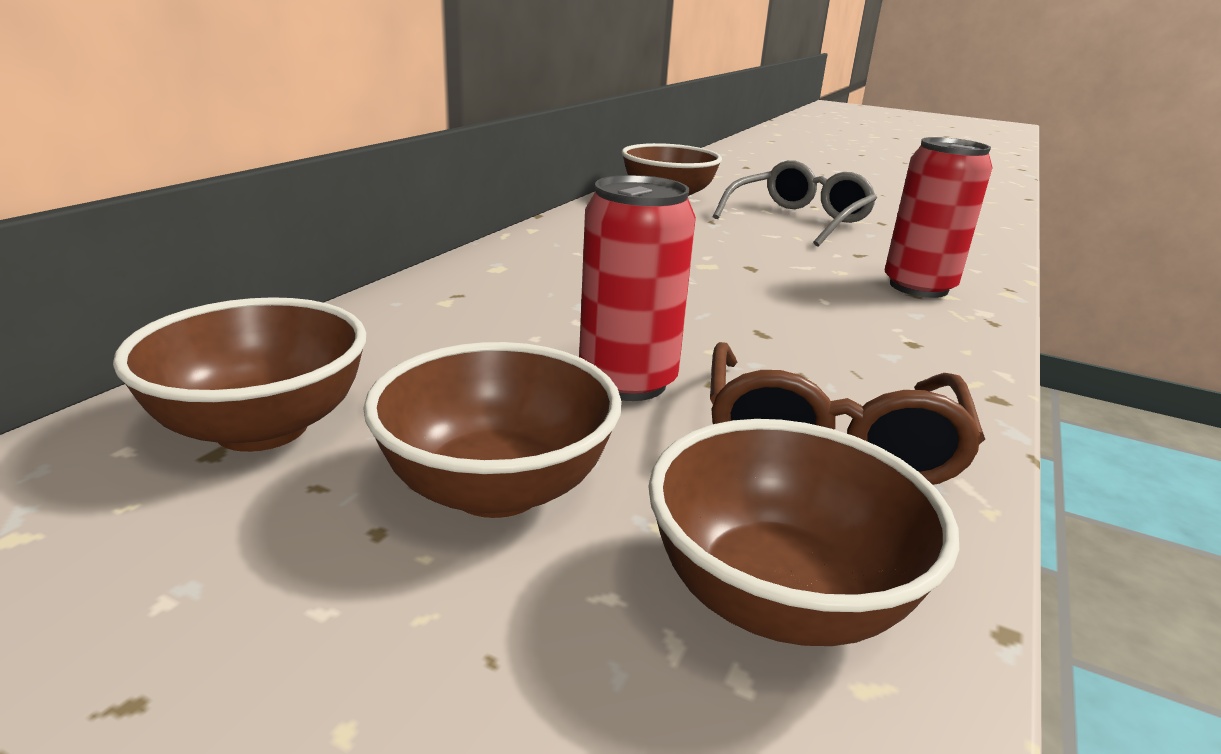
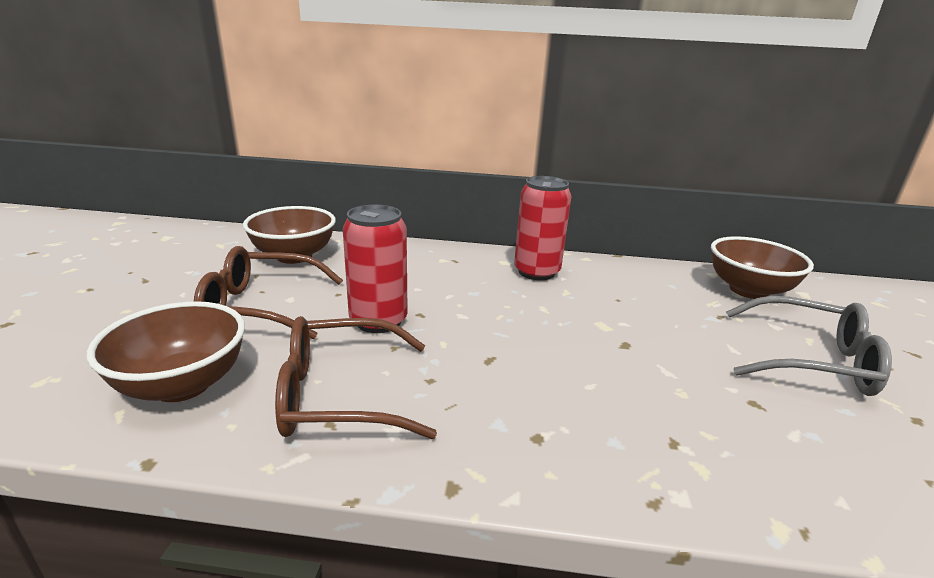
camera: 70 degrees right, 0 degrees up
brown bowl [363,342,622,518] -> brown glasses [194,246,343,339]
red can [885,137,993,298] -> red can moved to [514,176,572,280]

